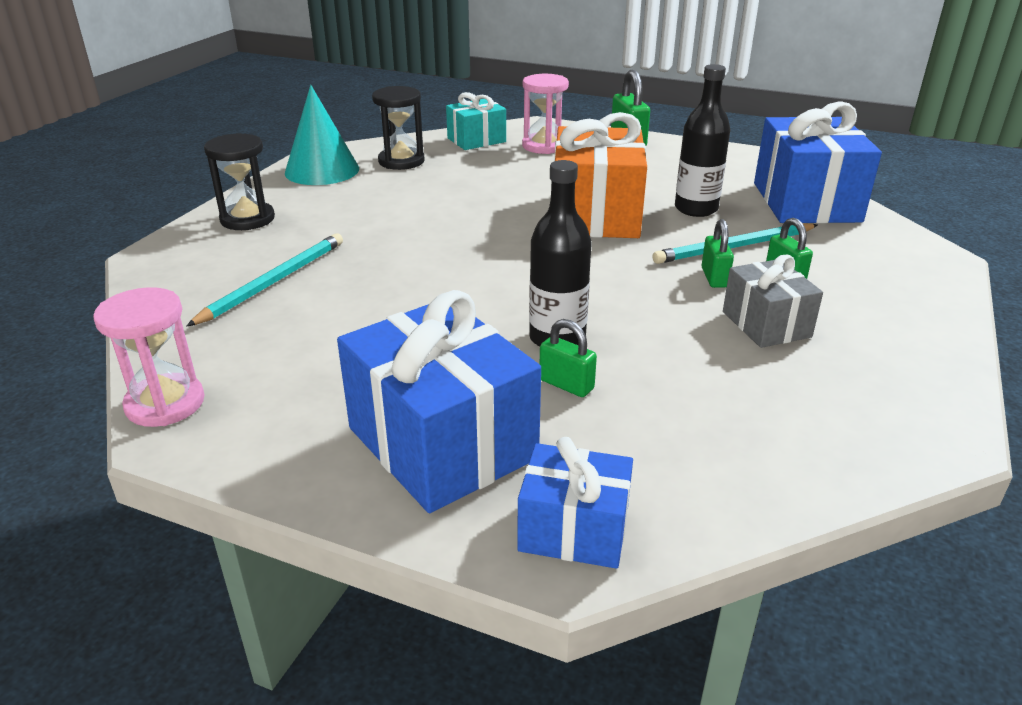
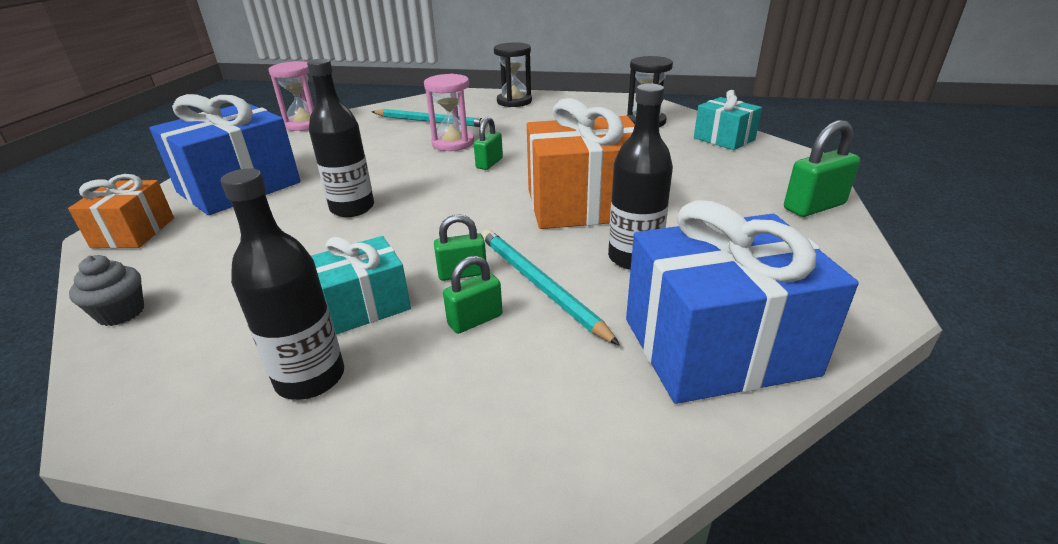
camera: 80 degrees right, 0 degrees up
turquoise cone [285,85,359,185] -> none
blue gift [517,437,633,569] -> orange gift [68,174,174,248]
pink hourglass [522,74,569,154] -> pink hourglass moved to [424,74,474,151]
green padlock [540,319,597,397] -> green padlock moved to [474,117,503,170]
grey gift [723,255,823,348] -> turquoise gift [311,236,411,335]
none -> grey cupcake [69,255,144,326]
none -> black bottle [221,168,344,400]

